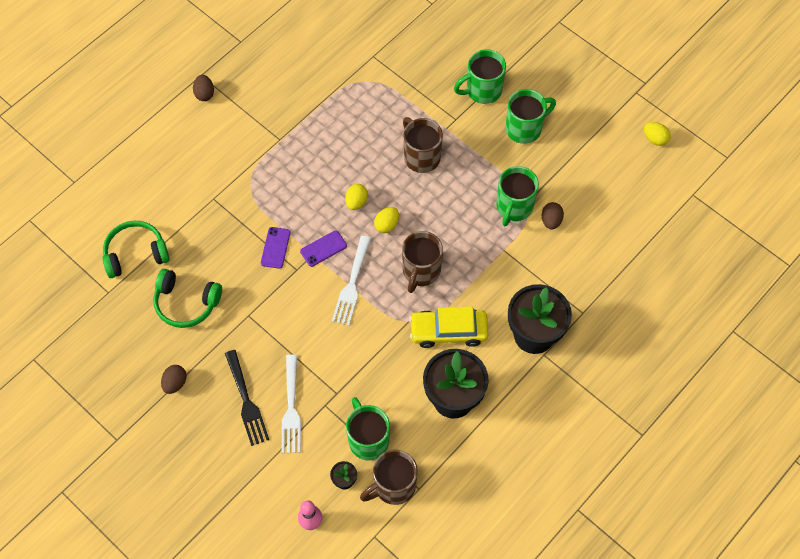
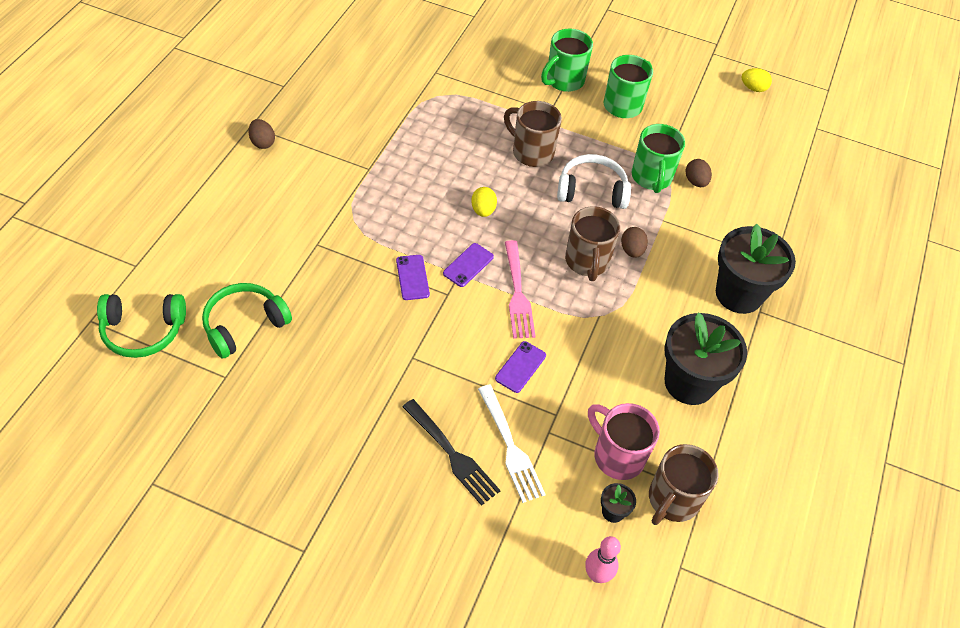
camera: 25 degrees left, 10 degrees down
green headphones [154,269,222,328] -> green headphones moved to [97,294,186,358]
brown egg [161,365,186,394] -> brown egg moved to [621,227,648,258]
white fork [332,236,371,326] -> pink fork [505,240,536,338]
green mug [346,397,390,460] -> pink mug [588,403,660,480]
yellow egg [374,207,399,233] -> none
yellow car [409,307,488,348] -> none
none -> purple phone [495,341,546,393]
none -> white headphones [557,154,631,209]

